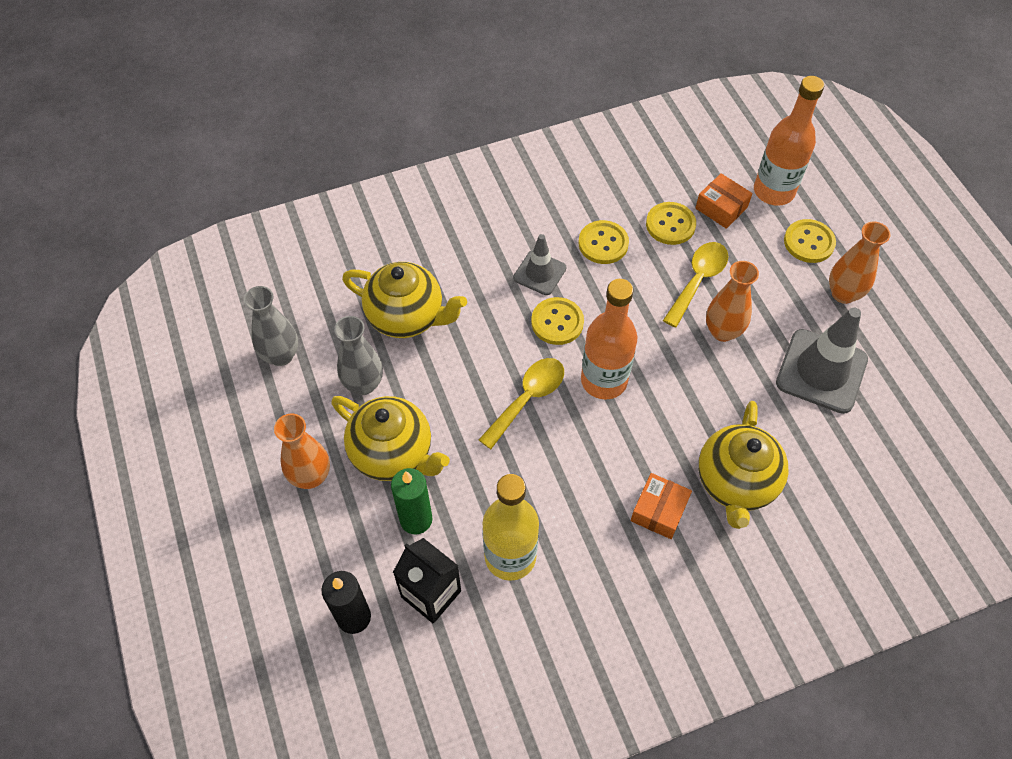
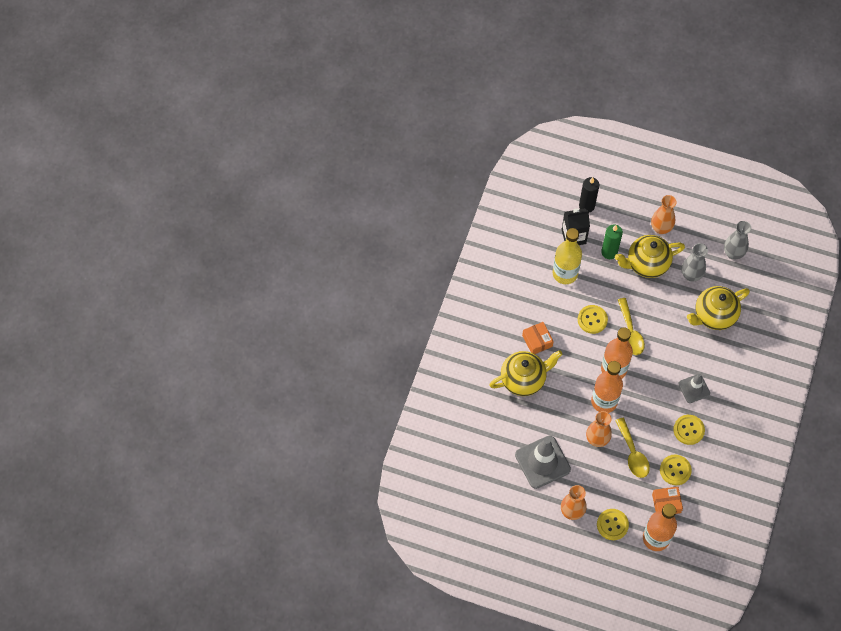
camera: 130 degrees right, 5 degrees up
yellow button [531,297,584,345] -> yellow button moved to [578,305,608,334]
yellow teapot [698,401,789,529] -> yellow teapot turned 105 degrees clockwise [489,350,563,396]
none -> orange bottle [591,361,623,413]

